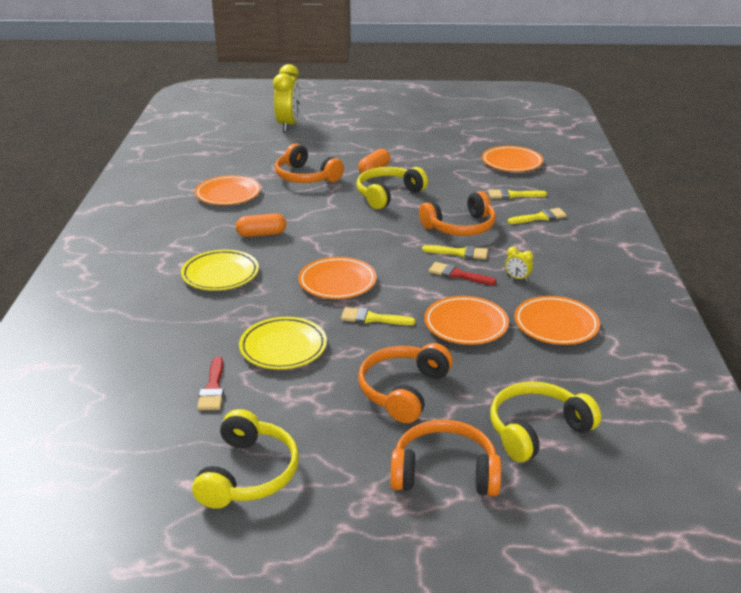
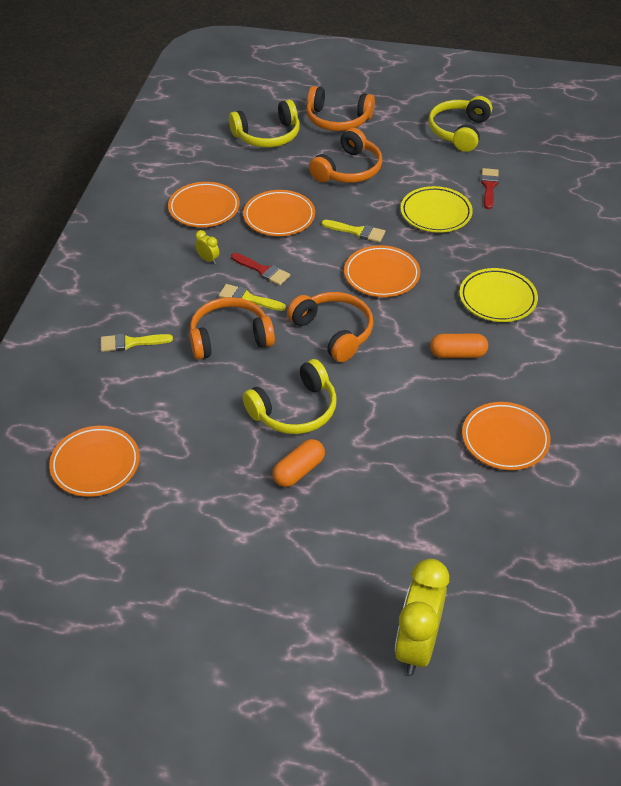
camera: 170 degrees left, 15 degrees up
orange headphones [275,143,344,183] -> orange headphones moved to [287,292,373,362]
yellow brush [488,188,547,199] -> none

